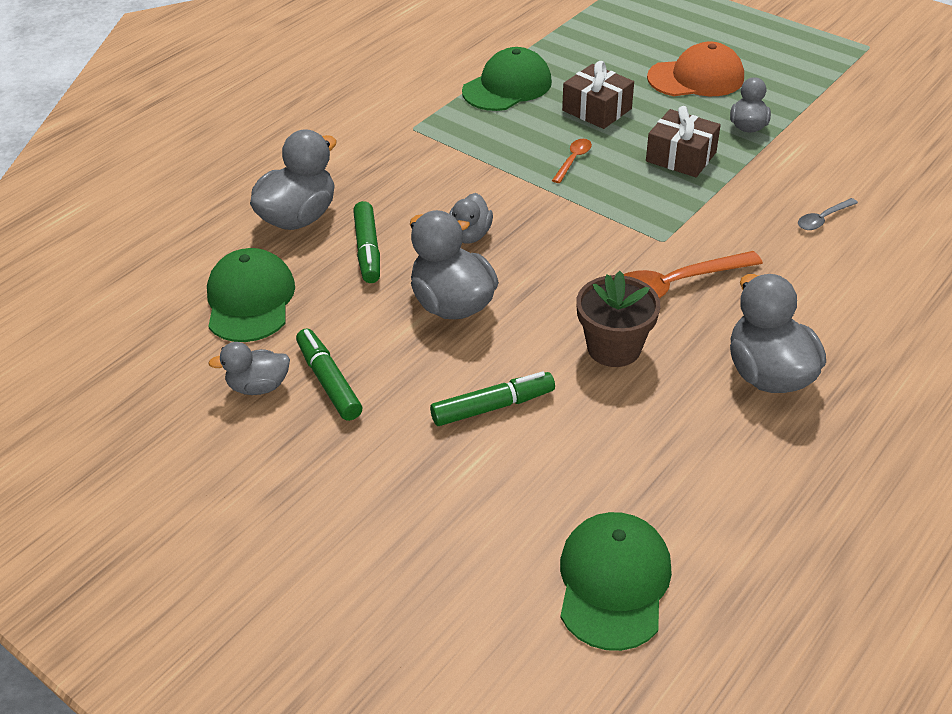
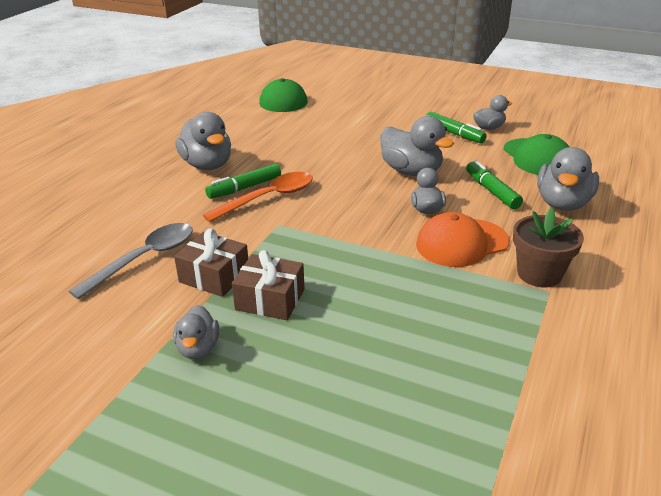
camera: 165 degrees right, 10 degrees down
green marker [430,371,555,426] -> green marker moved to [205,164,281,199]
green cap [462,47,552,111] -> none
orange spoon [552,139,592,183] -> none
brown gift [562,61,634,129] -> brown gift moved to [174,228,248,297]
brown flower pot [576,271,660,367] -> brown flower pot moved to [513,208,584,287]
orange cap [647,42,744,96] -> orange cap moved to [416,212,509,267]
grey spoon [798,198,858,230] -> grey spoon [69,223,193,300], size x2.02

